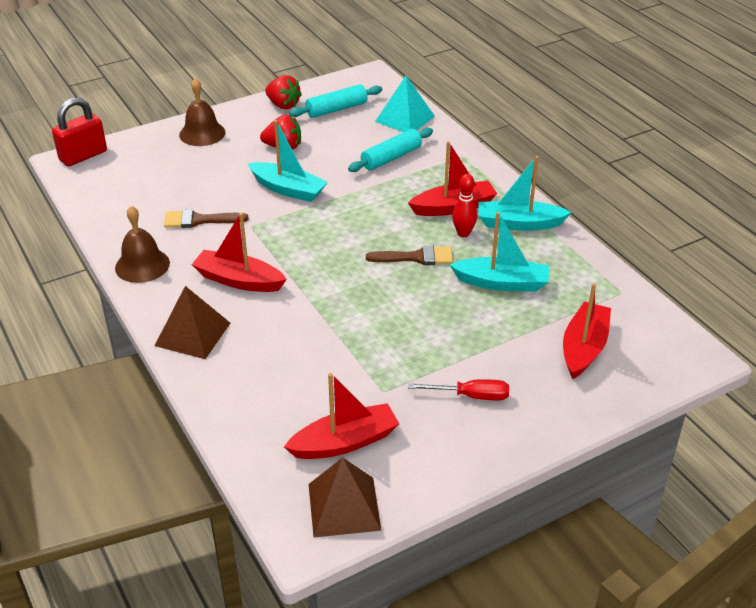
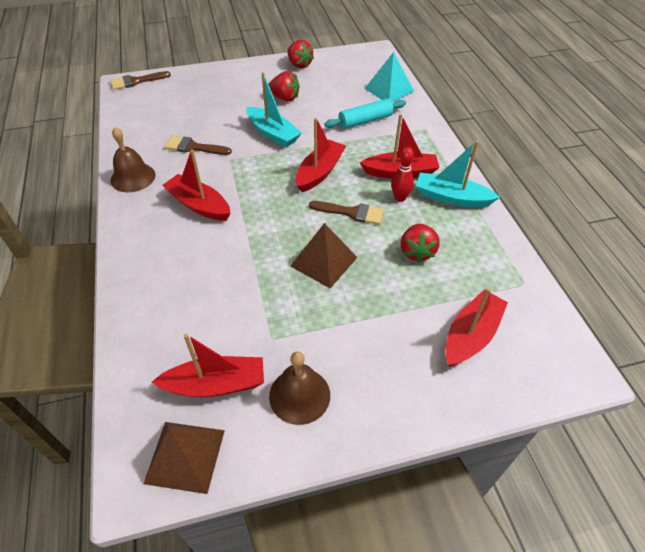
camera: 15 degrees right, 10 degrees up
red padlock [52,97,107,166] -> brown brush [110,71,171,90]
brown pyramid [155,286,230,359] -> brown pyramid moved to [290,223,358,288]
brown bell [179,78,225,146] -> brown bell moved to [269,352,330,425]
turquoise rolling pin [289,84,382,118] -> none
red screwdriver [408,379,509,400] -> none
turquoise boat [449,212,549,291] -> red strawberry [401,224,440,263]
none -> red boat [296,118,346,192]

